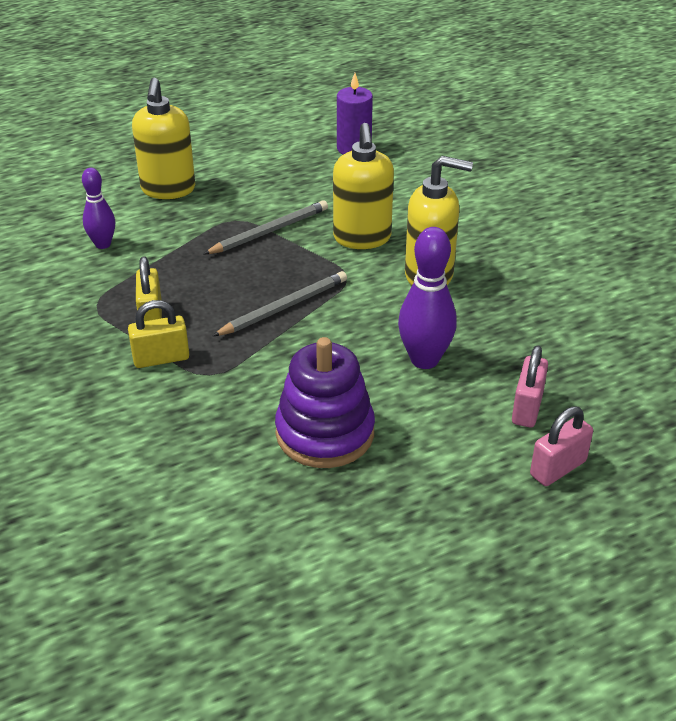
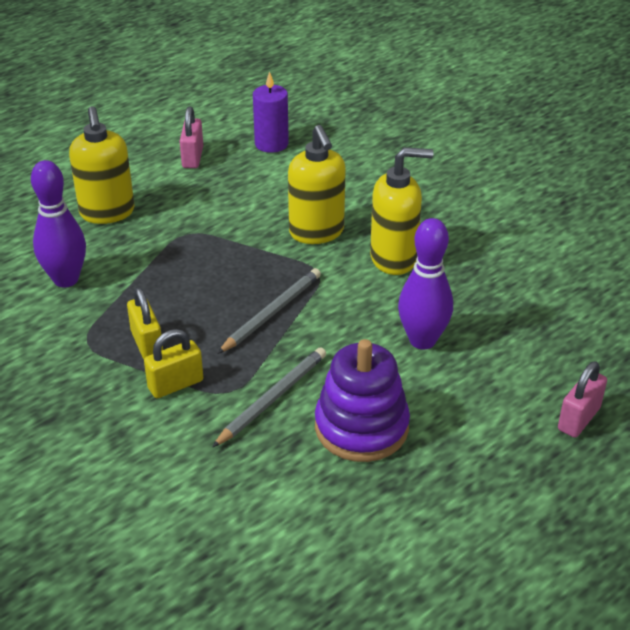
camera: 15 degrees left, 0 degrees up
purple bowling pin [82,168,115,249] -> purple bowling pin [31,160,86,287], size x1.58
grey pencil [204,200,328,254] -> grey pencil moved to [212,347,326,447]
pink padlock [512,345,548,428] -> pink padlock moved to [180,107,203,168]

